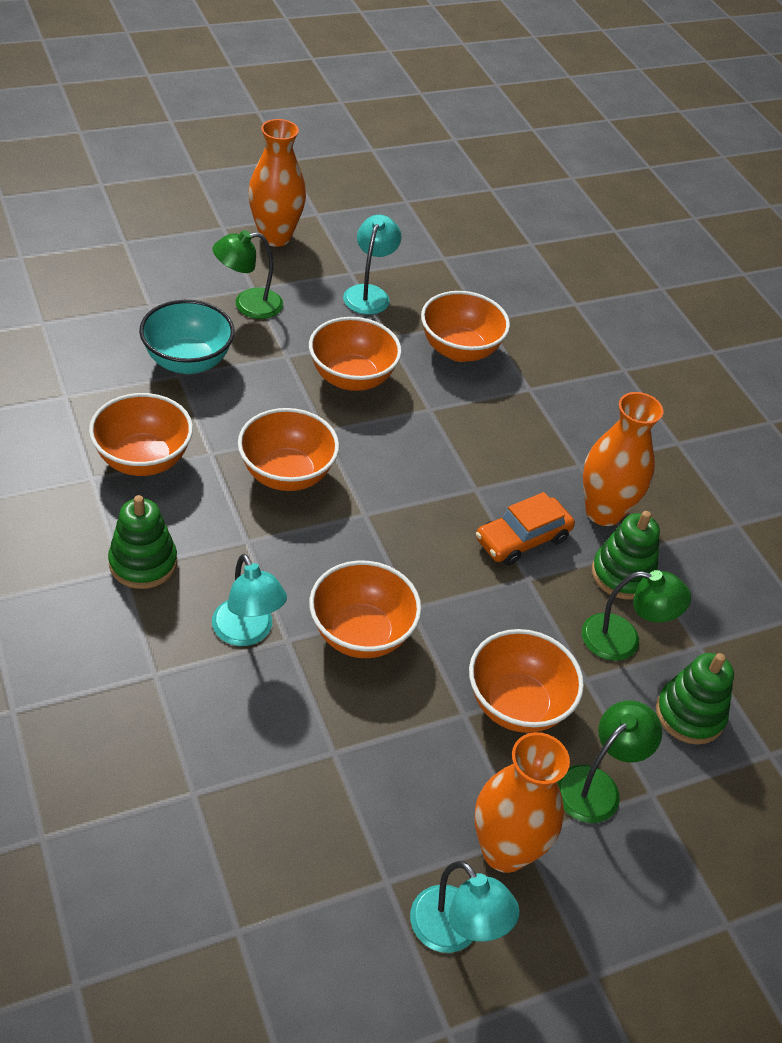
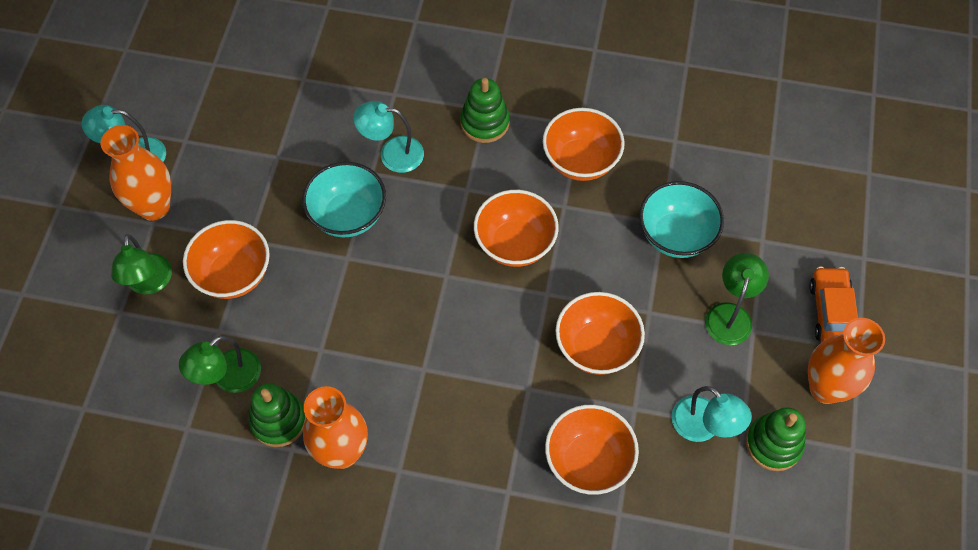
camera: 130 degrees right, 15 degrees up
orange bowl [309,560,421,658] -> turquoise bowl [302,162,386,237]
orange car [476,492,575,565] -> orange car moved to [809,267,858,343]
green stacking toy [656,653,734,745] -> green stacking toy moved to [746,407,806,471]

